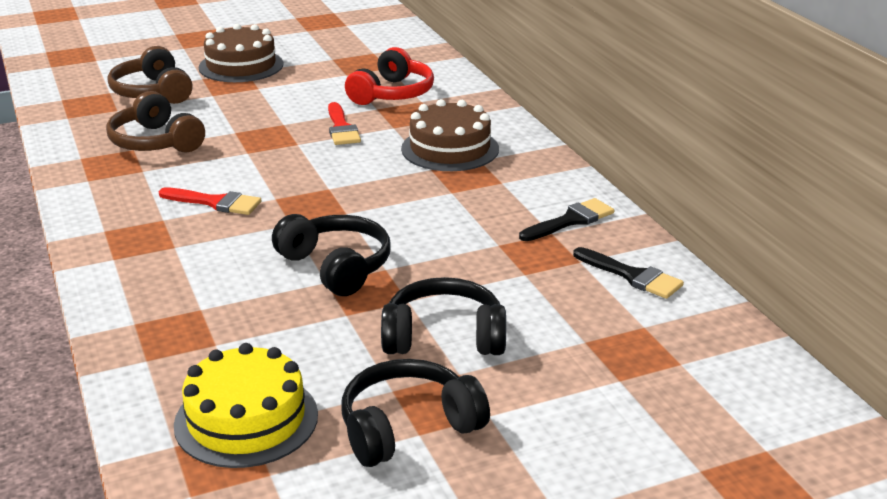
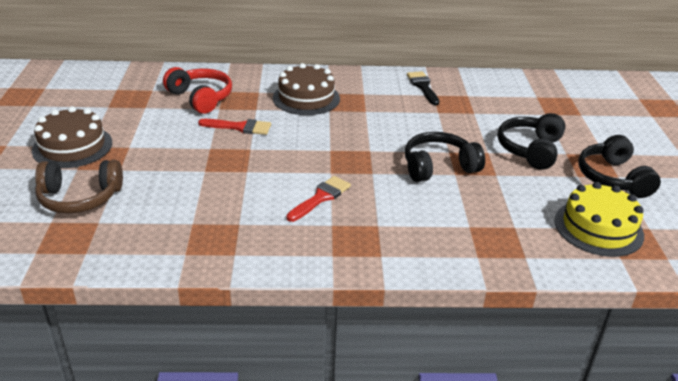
camera: 70 degrees left, 5 degrees up
brown headphones [106,91,205,152] -> none
black brush [573,247,684,299] -> none

